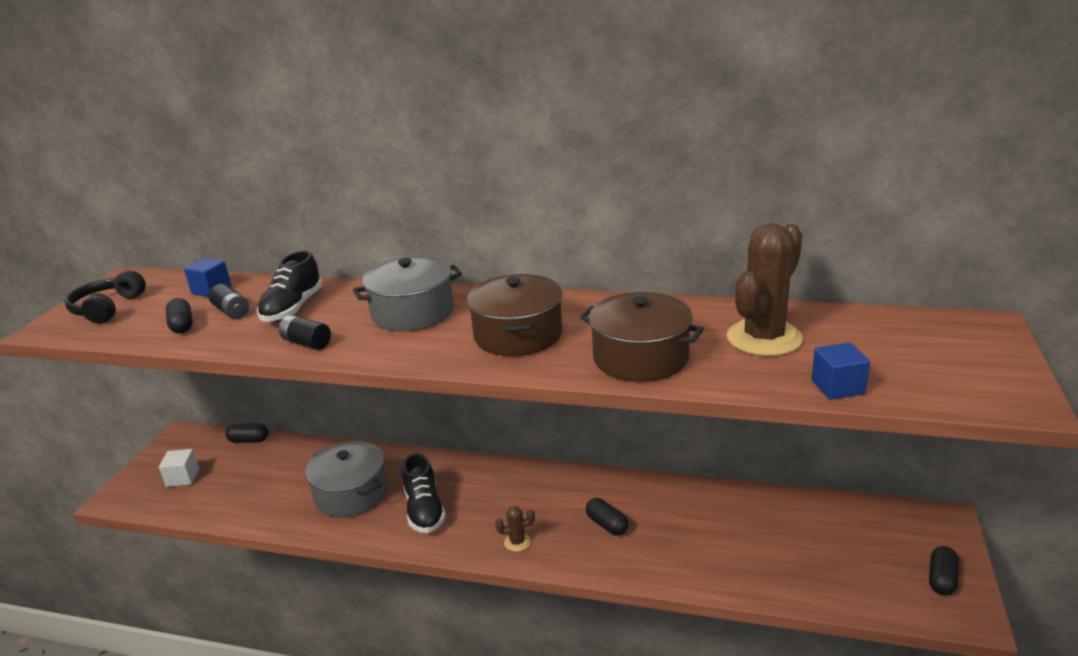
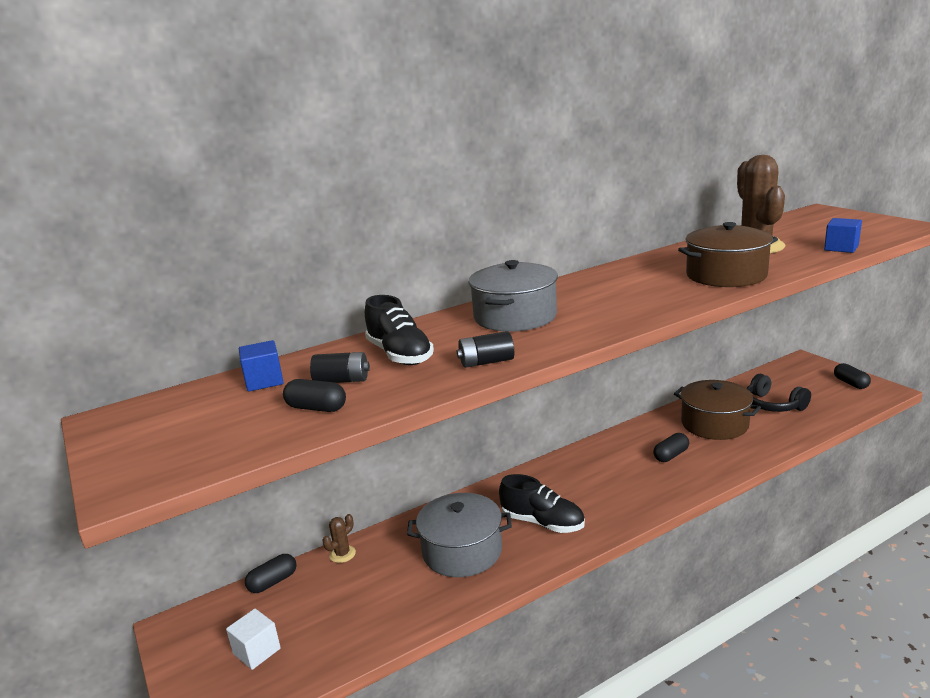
camera: 45 degrees left, 5 degrees down
black headphones [65,270,146,324] -> black headphones moved to [747,374,811,412]
brown pot [467,274,562,356] -> brown pot moved to [674,380,761,440]
brown cactus [495,506,535,552] -> brown cactus moved to [323,514,356,563]
black capsule [586,498,628,536] -> black capsule turned 45 degrees counterclockwise [653,433,689,462]

